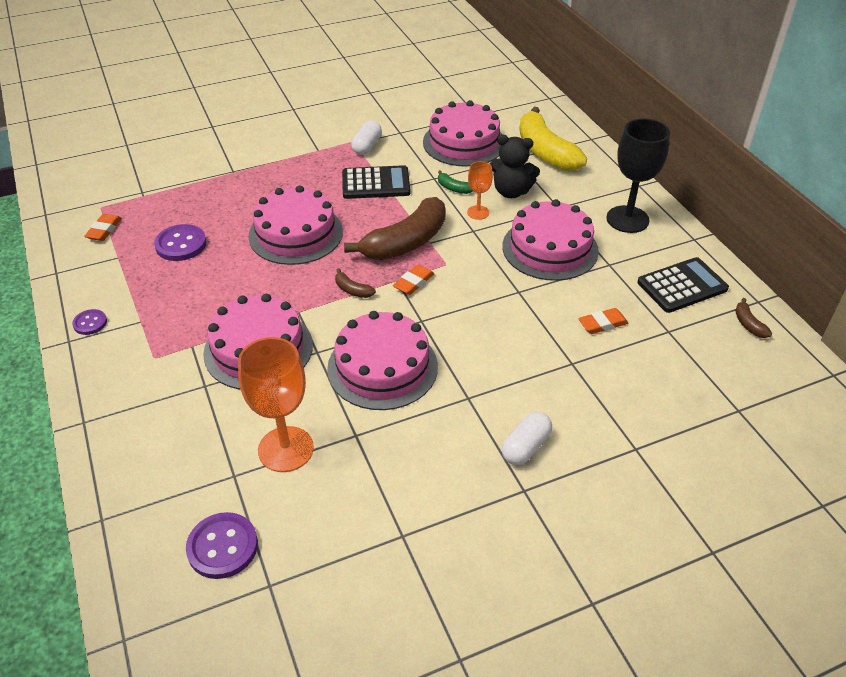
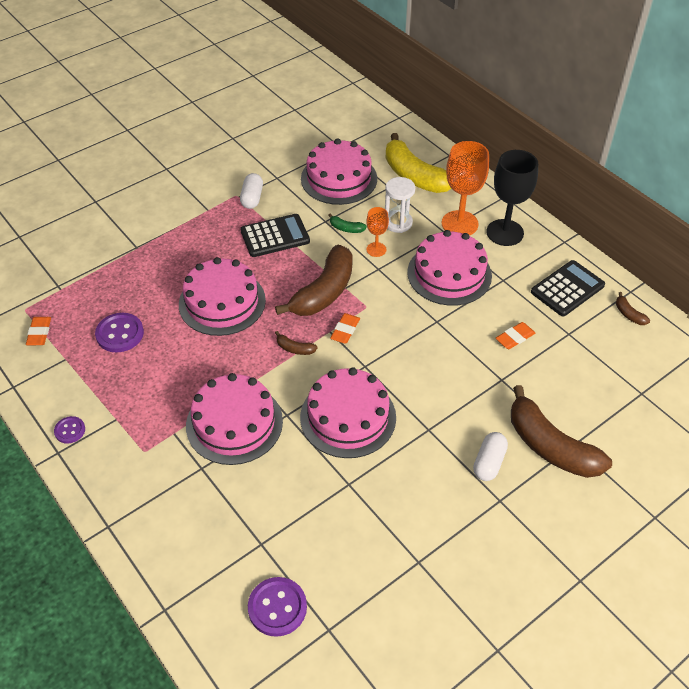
camera: 15 degrees left, 5 degrees up
orange goblet [238,337,314,472] -> orange goblet moved to [442,141,489,235]
black teddy bear [490,135,540,198] -> white hourglass [385,177,415,233]
none -> brown banana [511,385,612,478]

